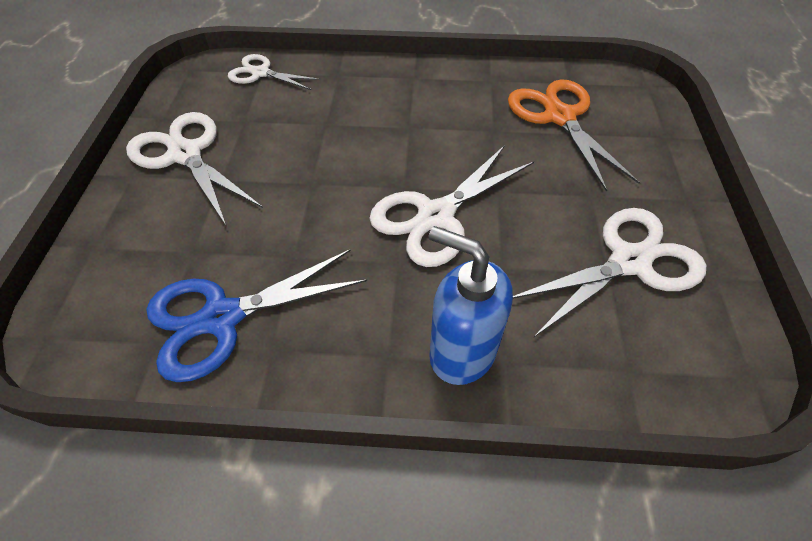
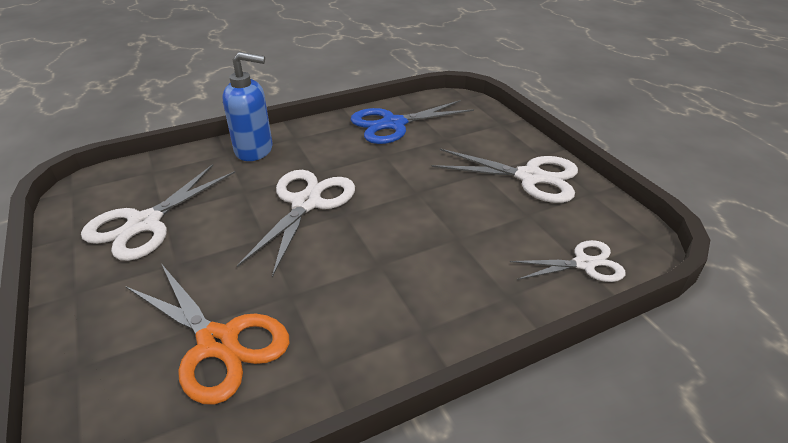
camera: 150 degrees right, 15 degrees down
blue scissors [146,249,367,382] -> blue scissors turned 150 degrees counterclockwise [351,100,474,144]

